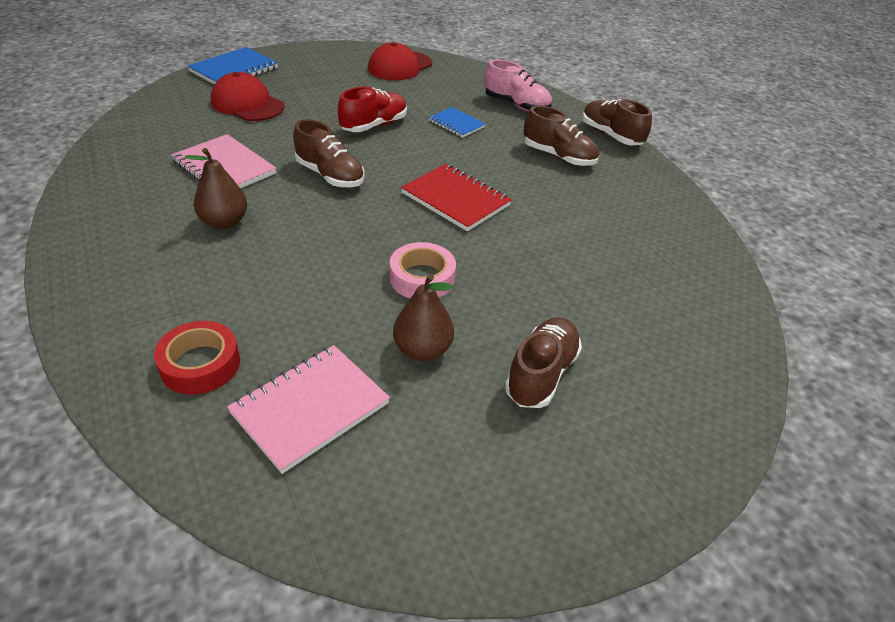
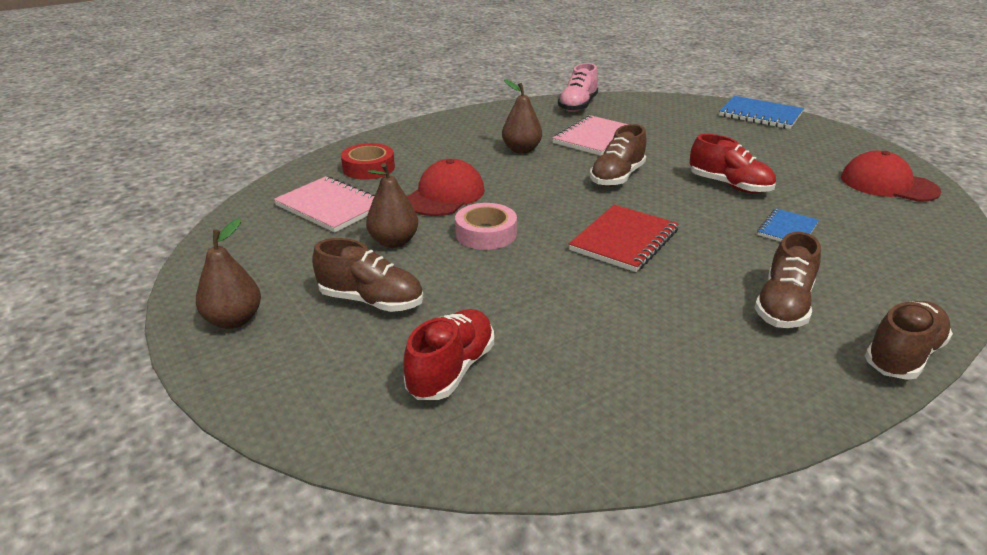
camera: 85 degrees right, 10 degrees down
red cap [211,72,285,121] -> red cap moved to [407,159,485,216]
pink shoe [484,60,552,112] -> pink shoe moved to [558,63,598,112]
none -> brown pear [196,218,261,329]
none -> red shoe [403,309,494,400]

